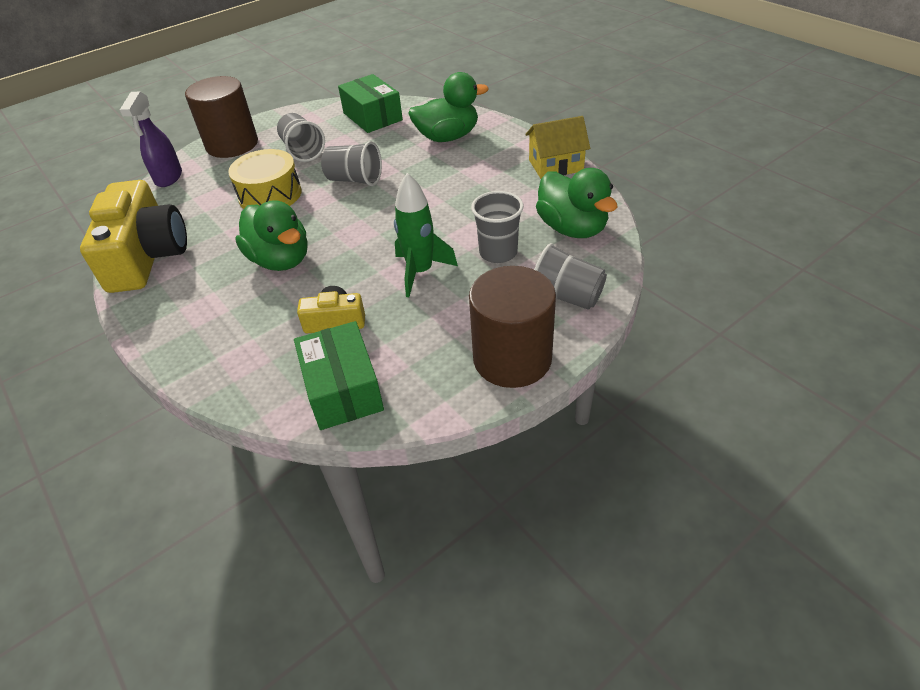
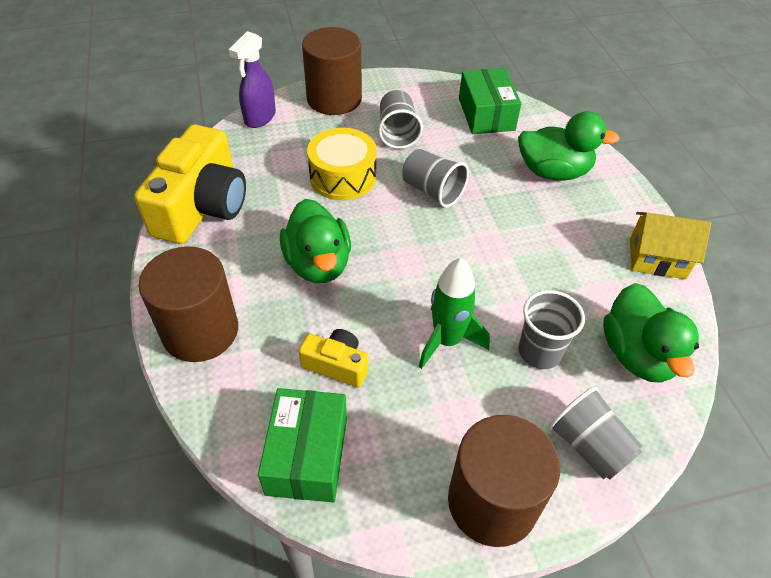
camera: 20 degrees right, 5 degrees up
none -> brown cylinder [139,246,238,362]

